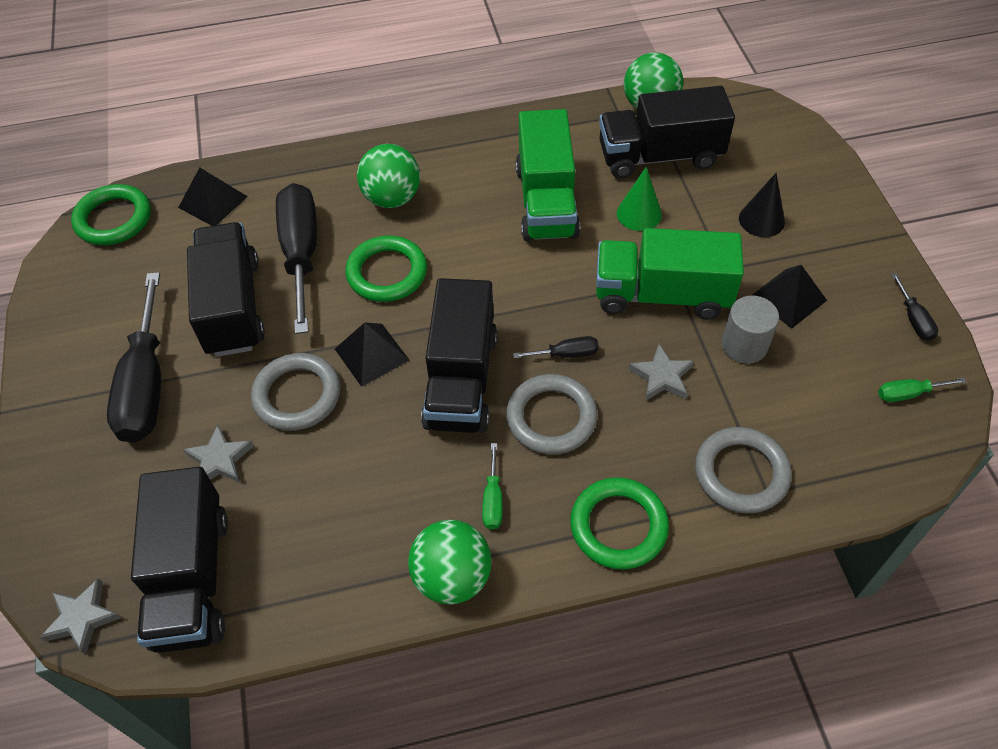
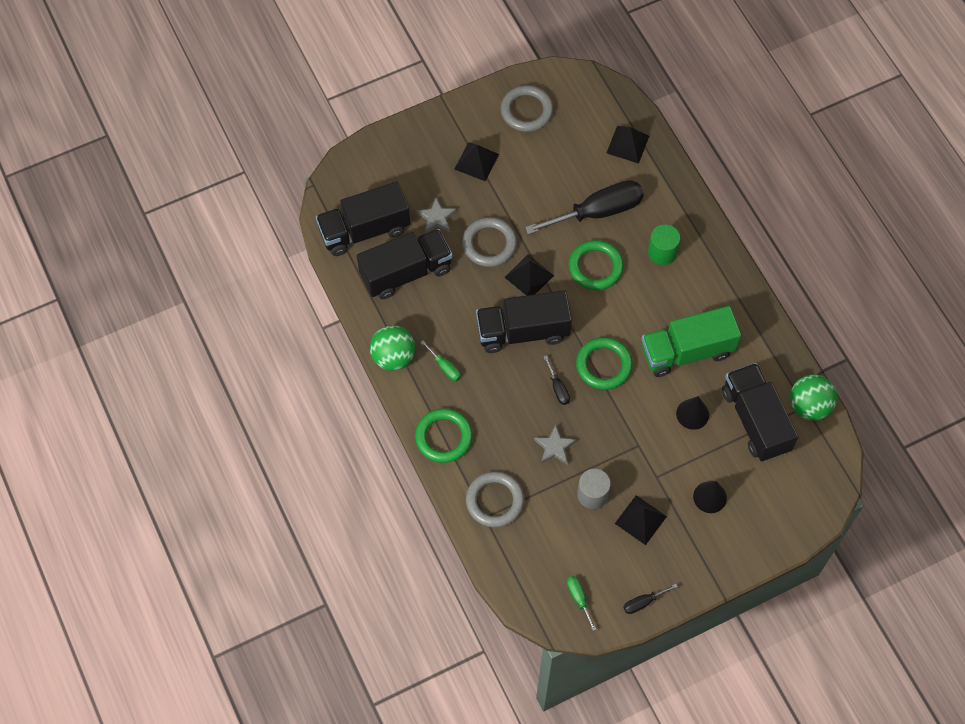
camera: 75 degrees right, 10 degrees up
grey star [40,578,121,655] -> none
green ring [71,184,151,245] -> green ring moved to [576,337,633,390]
black screwdriver [107,272,161,443] -> black pyramid [454,142,499,181]
black truck [187,222,265,357] -> black truck moved to [357,229,453,299]
green ball [357,144,420,208] -> green cylinder [648,224,680,265]
green screwdriver [482,443,502,530] -> green screwdriver turned 120 degrees counterclockwise [420,340,461,381]
grey ring [506,374,598,454] -> grey ring moved to [501,85,553,132]
green truck [596,228,744,320] -> none
green cone [617,167,662,231] -> black cone [676,396,709,430]

